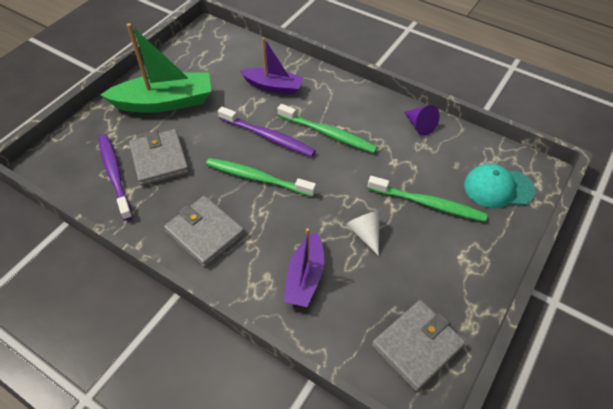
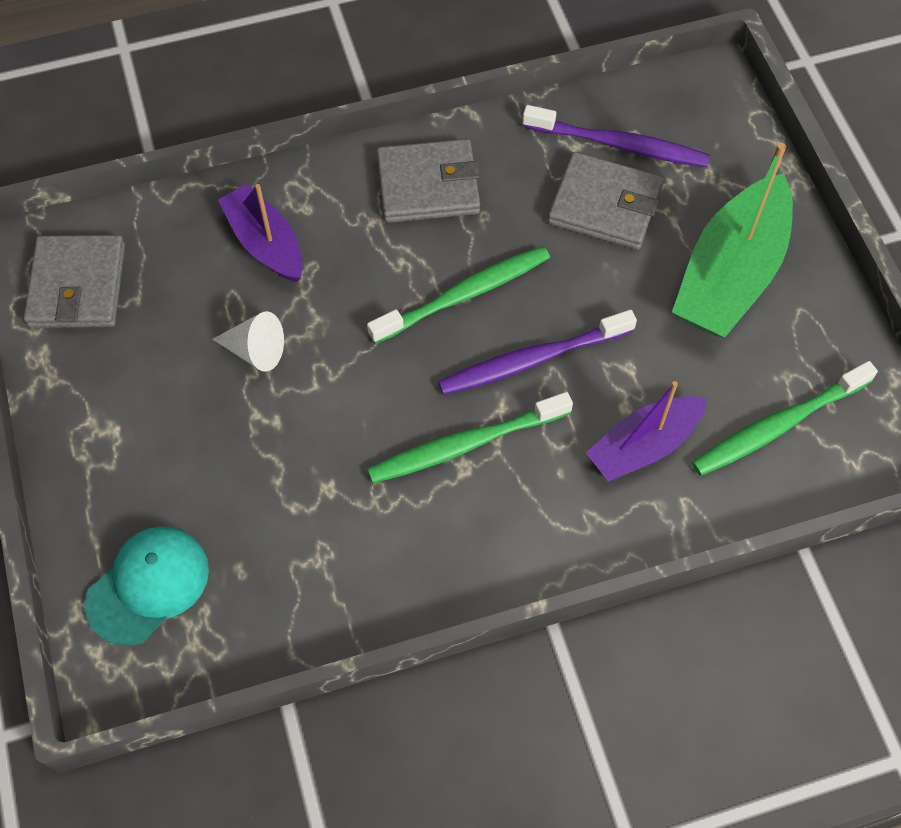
camera: 130 degrees right, 10 degrees up
green toothbrush [368,176,488,222] -> green toothbrush moved to [692,361,878,476]
purple cone [405,105,440,136] -> none

